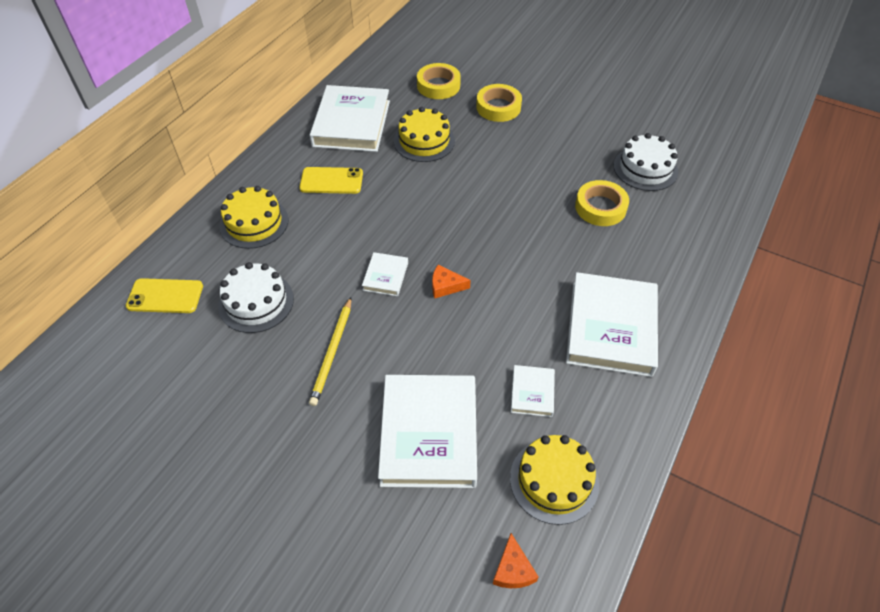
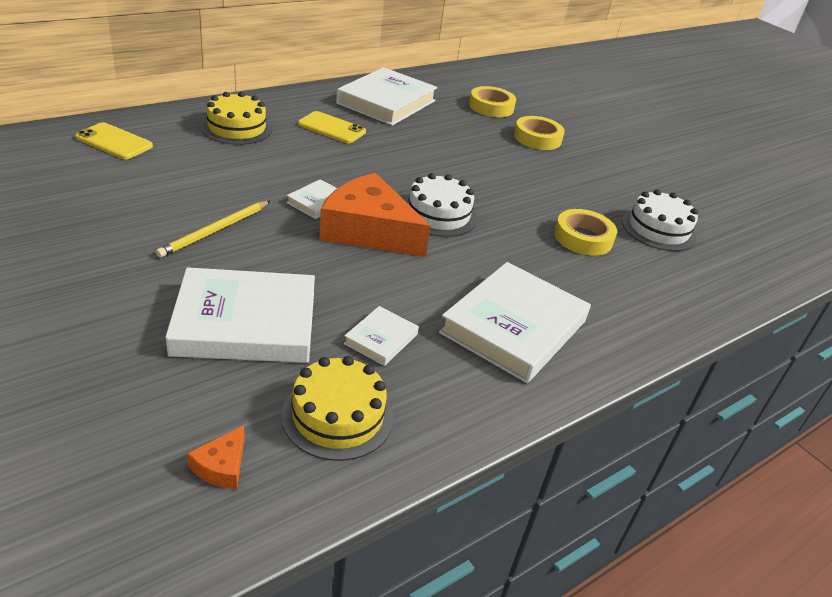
camera: 20 degrees right, 15 degrees down
white cake [218,262,294,333] -> white cake moved to [405,173,477,237]
white book [378,375,477,488] -> white book turned 60 degrees clockwise [165,267,315,363]
yellow cake [394,107,455,162] -> none
orange cheese [432,265,471,299] -> orange cheese [319,173,430,257], size x2.46

